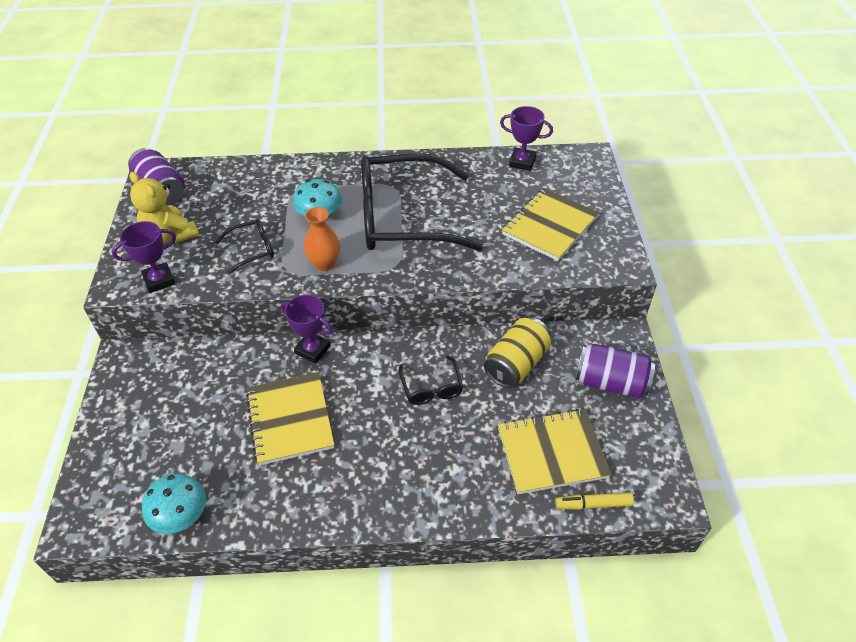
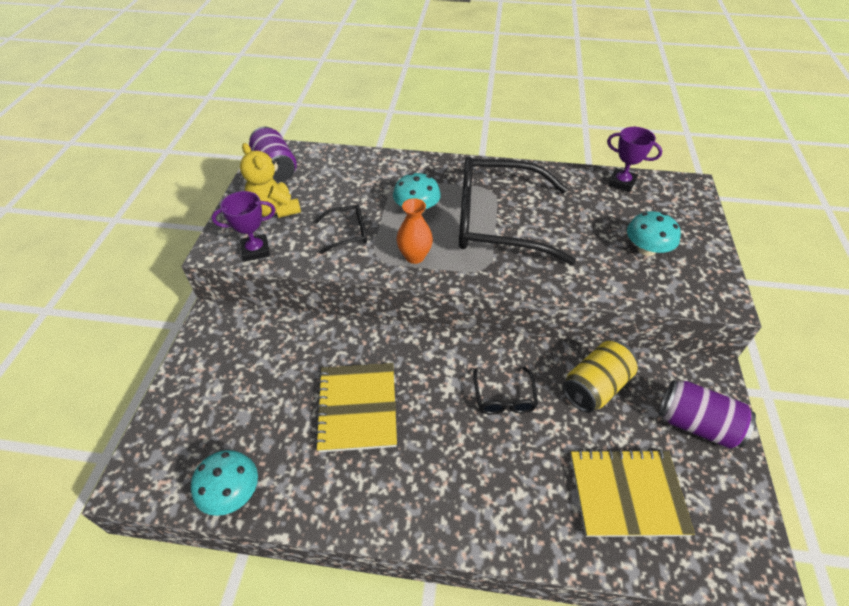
camera: 10 degrees right, 0 degrees up
purple trophy [281,295,333,364] -> none
yellow notebook [502,188,599,261] -> turquoise mushroom [627,211,681,256]
yellow marker [555,492,634,510] -> none

